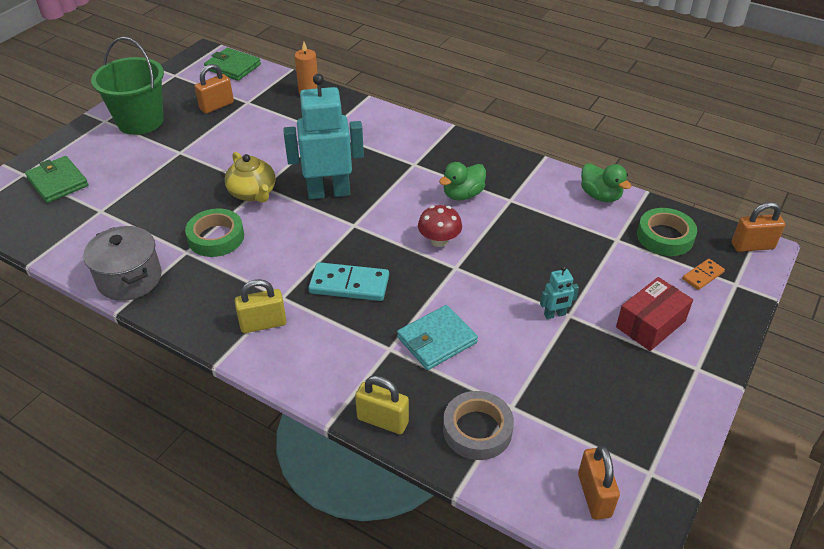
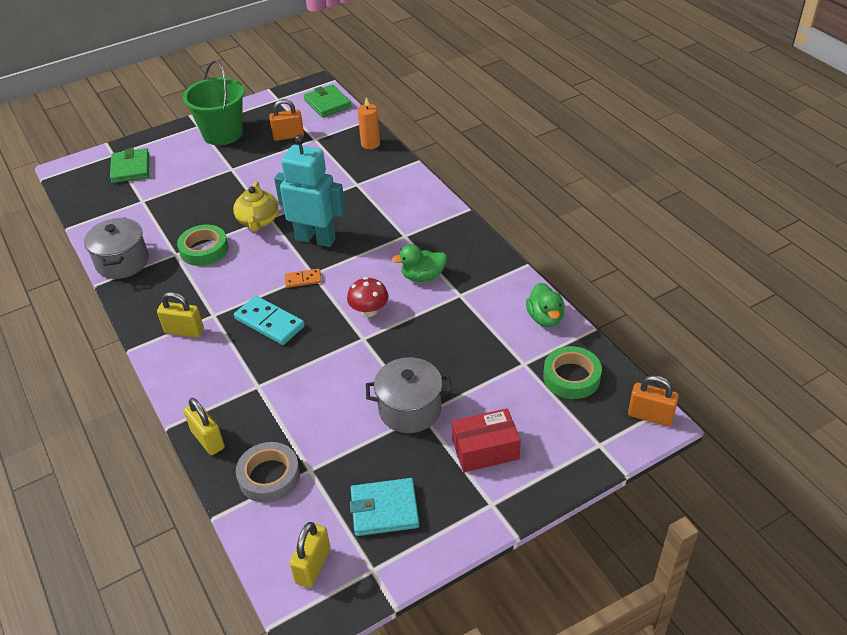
camera: 30 degrees right, 0 degrees up
turquoise wallet [397,305,478,370] -> turquoise wallet moved to [350,478,419,536]
turquoise robot [540,266,579,319] -> grey pot [366,357,452,433]
orange padlock [578,446,620,520] -> yellow padlock [289,522,331,588]
orange domino [682,259,725,290] -> orange domino moved to [284,269,322,288]

